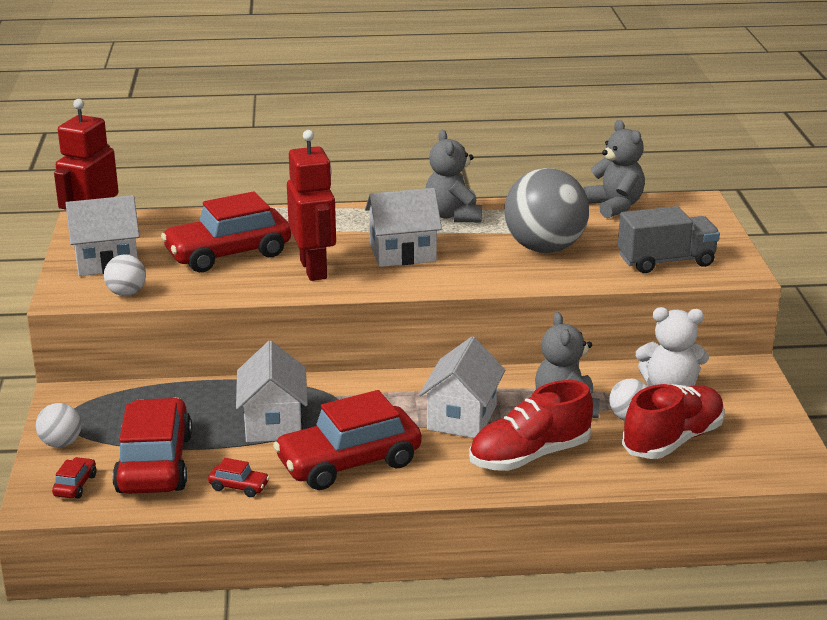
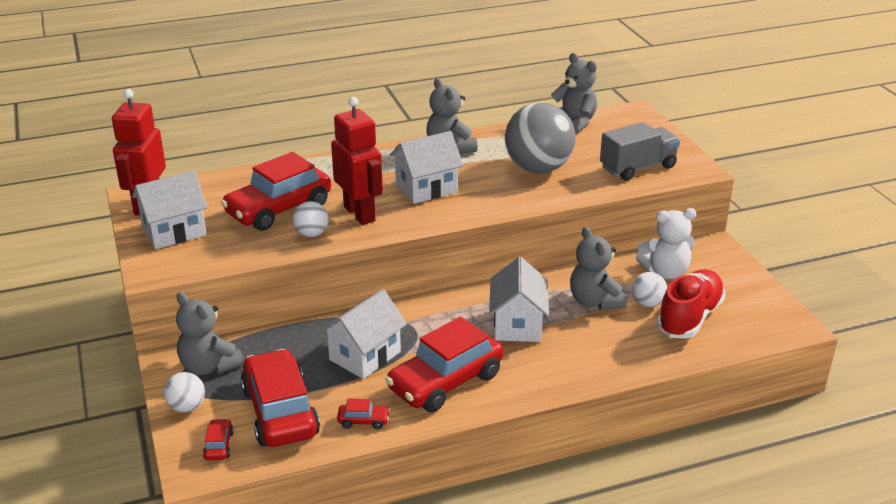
camera: 15 degrees left, 5 degrees up
white ball [104,255,146,296] -> white ball moved to [293,201,329,237]
white house [236,341,308,442] -> white house turned 60 degrees clockwise [320,289,407,379]
red shoe [469,380,593,471] -> none
none -> grey teddy bear [176,292,244,375]

